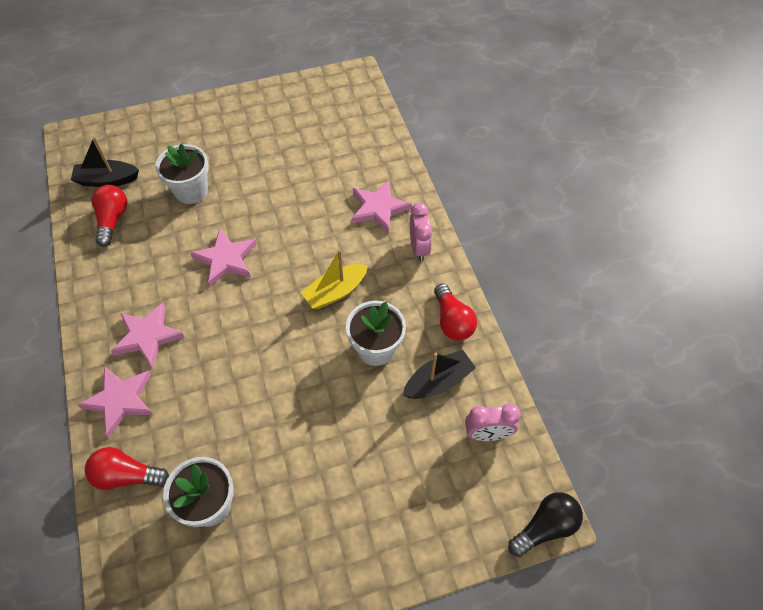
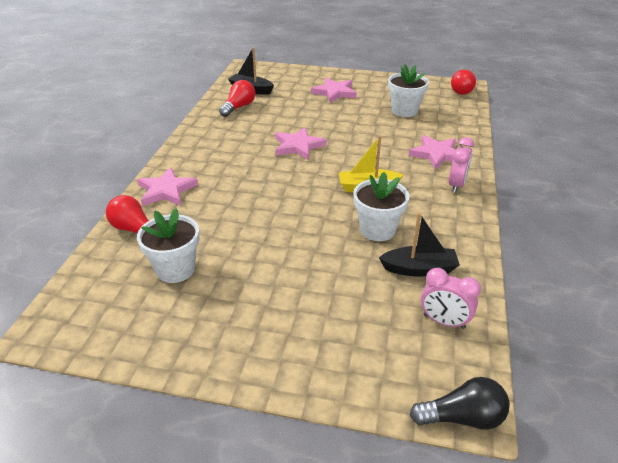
camera: 30 degrees right, 20 degrees down
pink star [111,303,184,368] -> pink star moved to [311,78,357,103]
white flower pot [155,144,209,204] -> white flower pot moved to [388,64,429,117]
red light bulb [434,284,477,341] -> red light bulb moved to [451,70,476,95]

